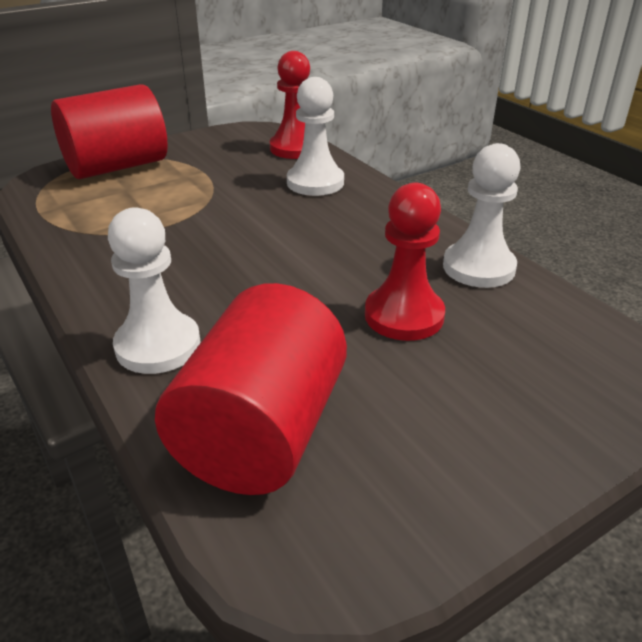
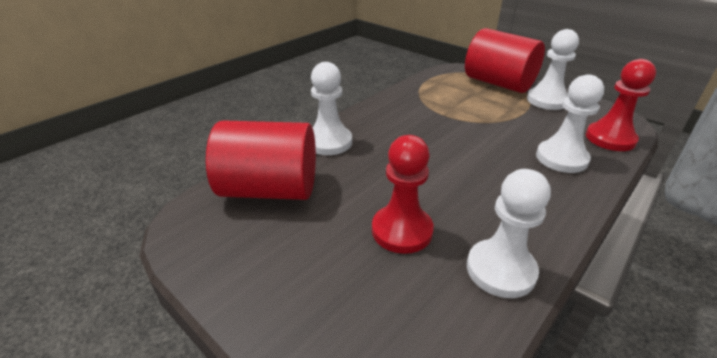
camera: 75 degrees right, 0 degrees up
none -> white pawn [527,29,579,110]

